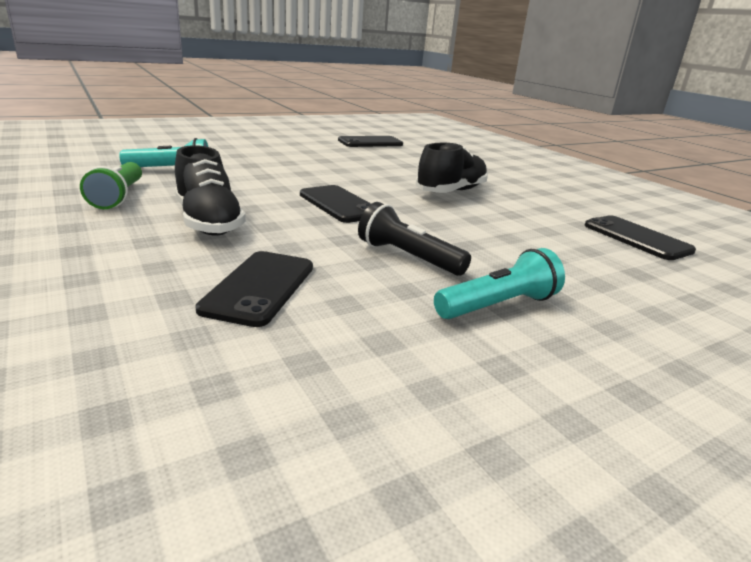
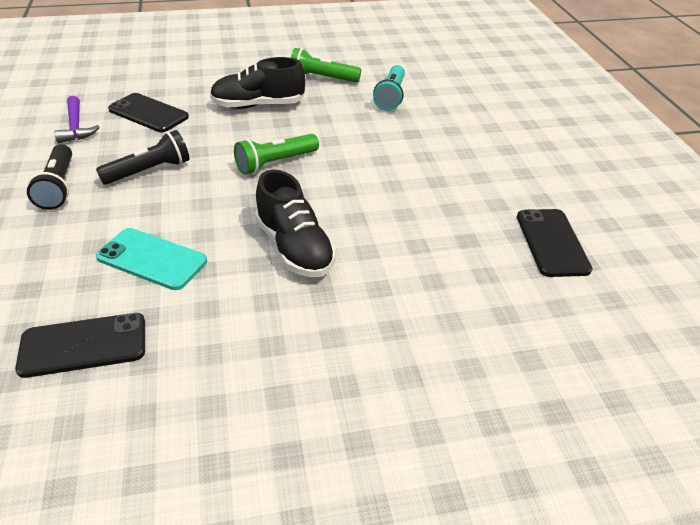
camera: 110 degrees right, 15 degrees up
black phone [300,185,371,223] -> green flashlight [234,134,319,175]
turquoise flashlight [434,248,565,319] -> black flashlight [27,144,72,210]
none -> purple hammer [54,96,100,143]
none -> turquoise phone [96,228,207,290]

